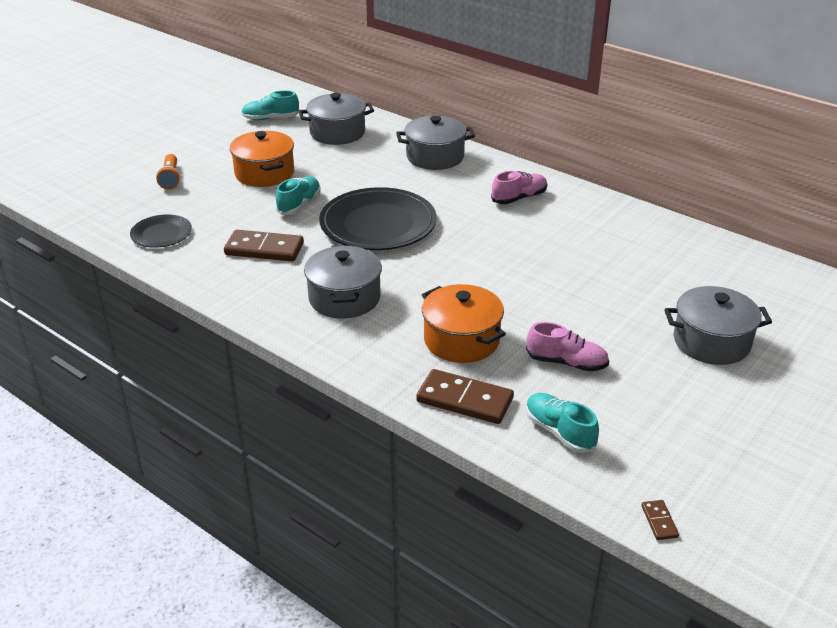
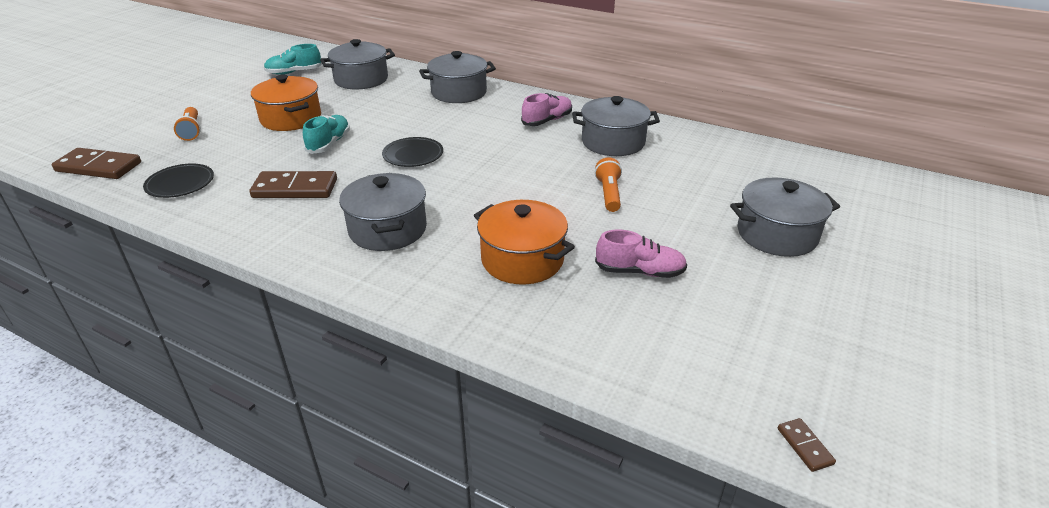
camera: 10 degrees left, 0 degrees up
black plate [319,187,437,250] -> black plate [382,137,443,167], size x0.51
brown domino [416,369,514,424] -> brown domino moved to [52,148,141,179]
turquoise shoe [526,393,599,453] -> none
none -> grey pot [572,96,660,156]
none -> orange flashlight [595,157,622,212]

